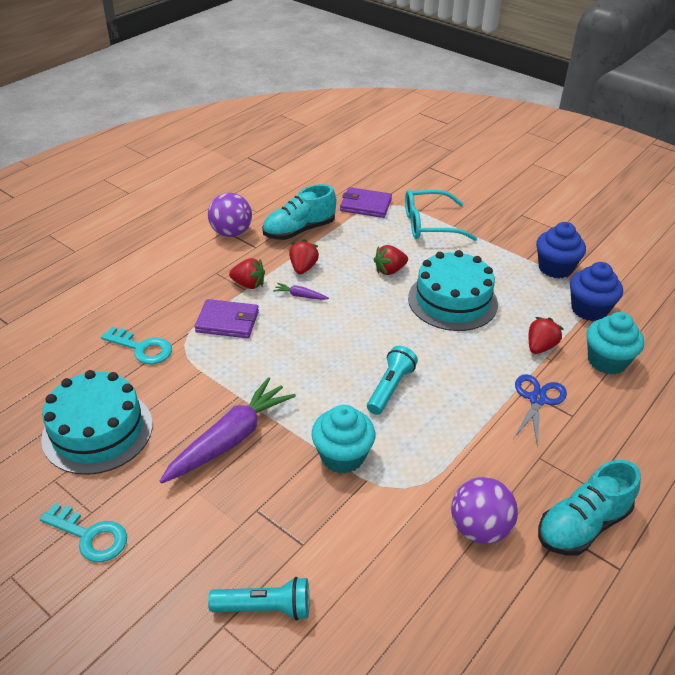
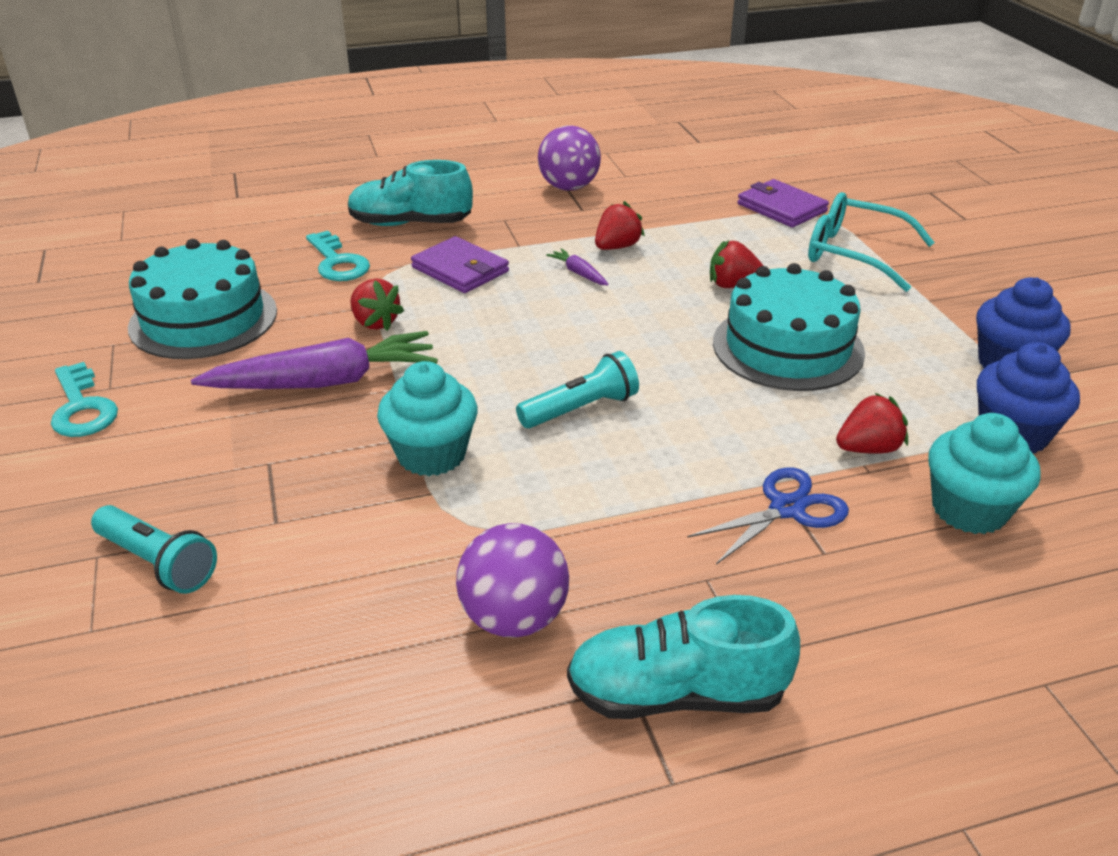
camera: 35 degrees right, 5 degrees down
red strawberry [229,258,265,289] -> red strawberry moved to [350,278,404,331]
turquoise shoe [262,184,336,240] -> turquoise shoe moved to [348,160,473,226]

